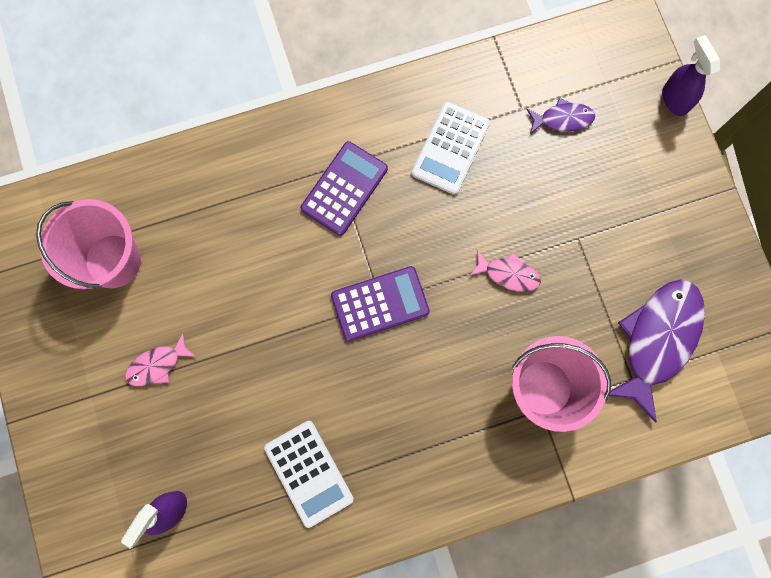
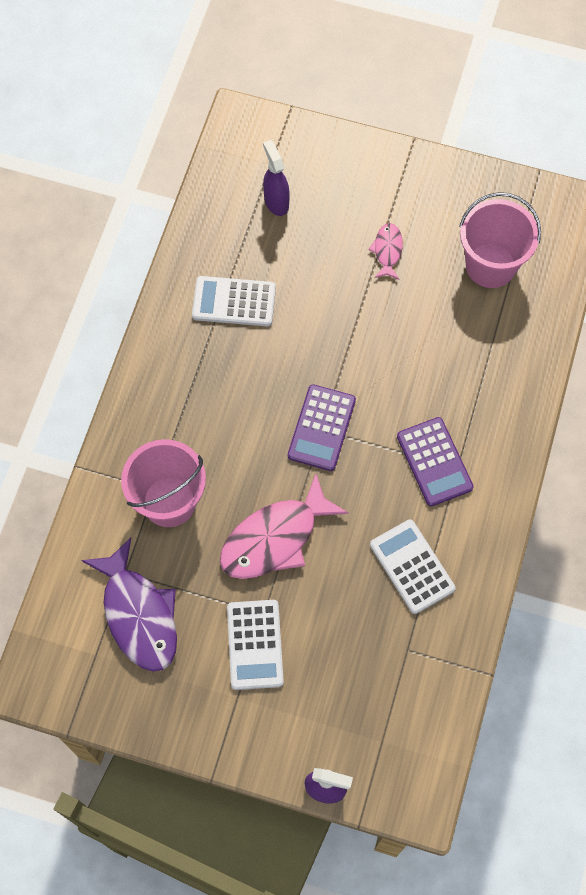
camera: 125 degrees right, 10 degrees down
pink fish [469,250,541,292] -> pink fish [220,473,349,579], size x2.02
purple fish [527,98,595,134] -> none
none -> white calculator [227,600,284,690]

